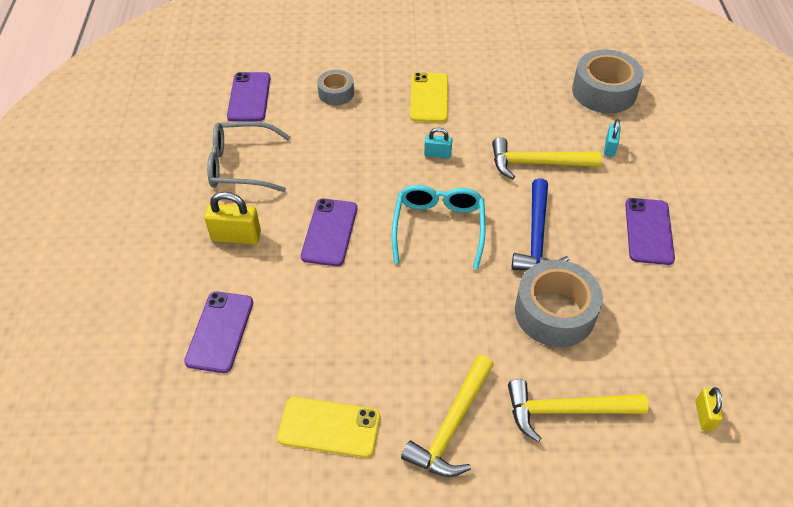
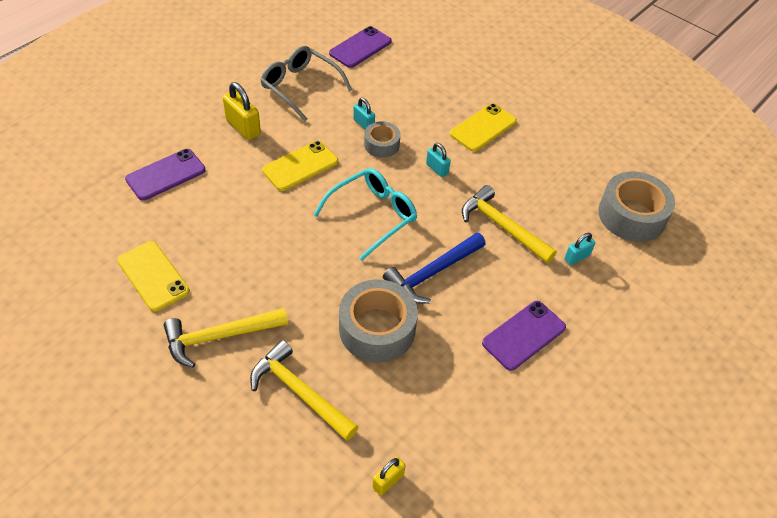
camera: 40 degrees right, 0 degrees up
purple phone [301,198,357,266] -> yellow phone [262,141,338,191]
grey tape [317,70,354,105] -> grey tape moved to [364,121,401,158]
none -> turquoise padlock [353,98,375,129]

